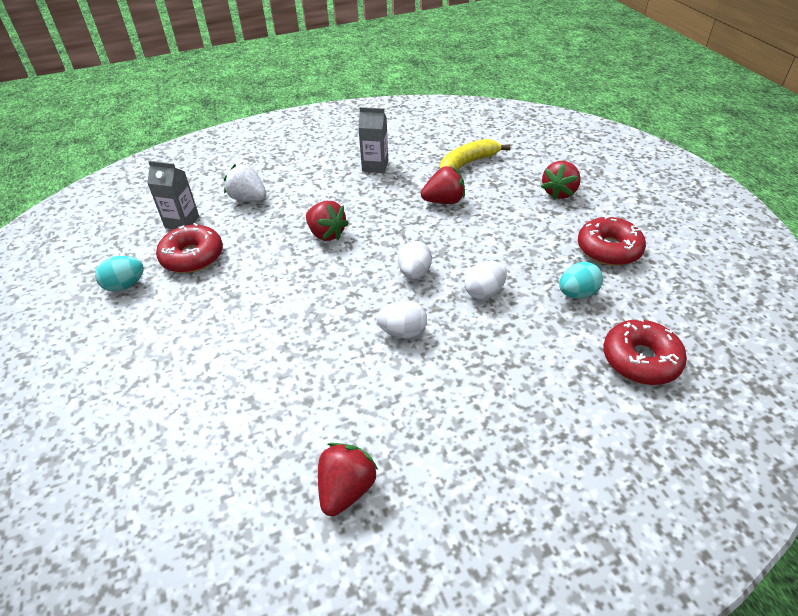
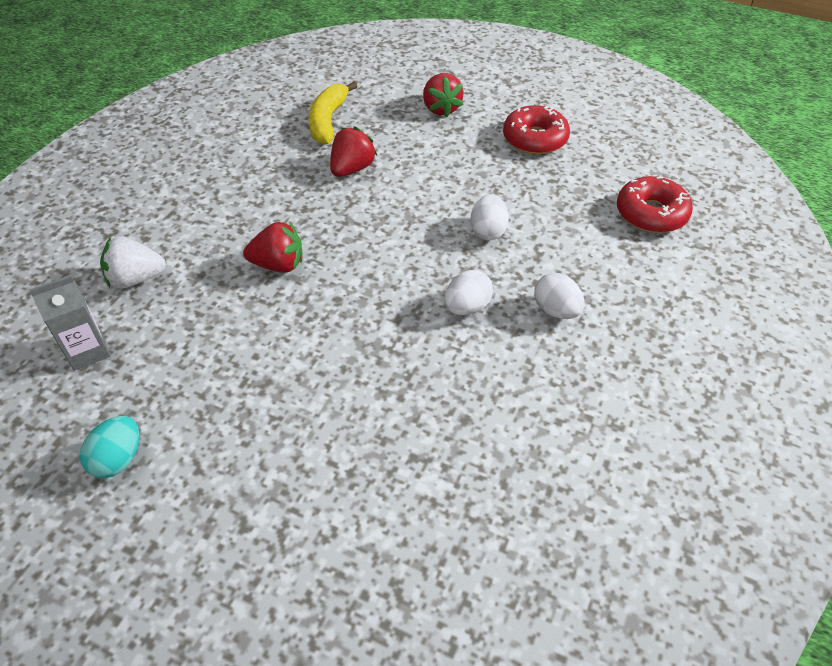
camera: 45 degrees left, 5 degrees up
red donut [156,223,223,273] -> none
red strawberry [318,443,378,516] -> none
grey carton [358,107,388,173] -> none
white egg [398,241,432,279] -> white egg moved to [534,273,585,319]
turquoise egg [559,262,603,299] -> none

